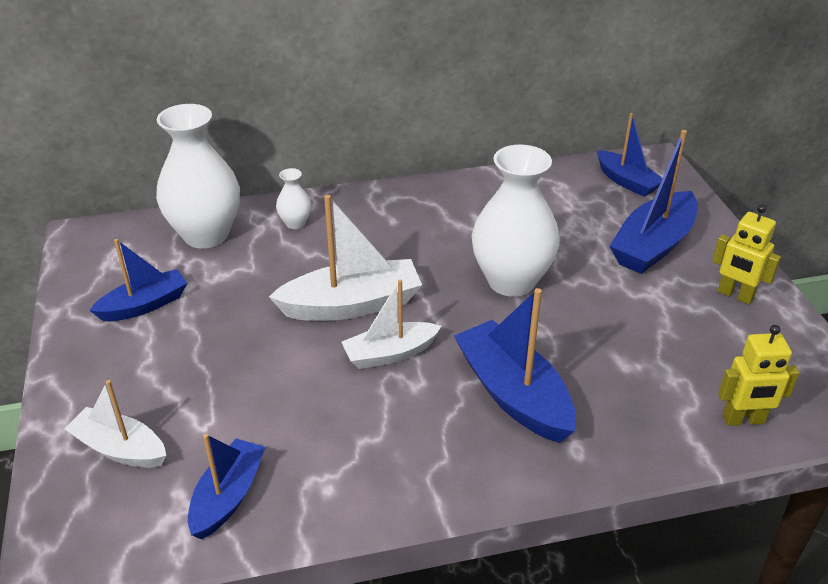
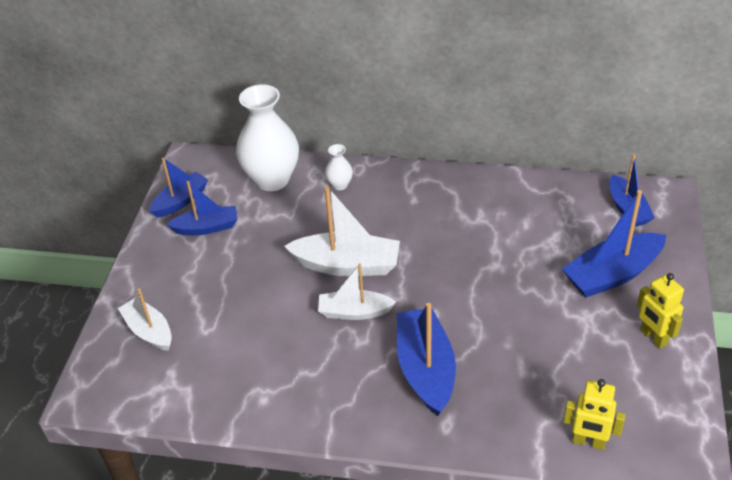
camera: 25 degrees right, 5 degrees up
blue boat [188,434,266,540] -> blue boat moved to [149,157,208,218]
white vase [472,145,560,297] -> none

